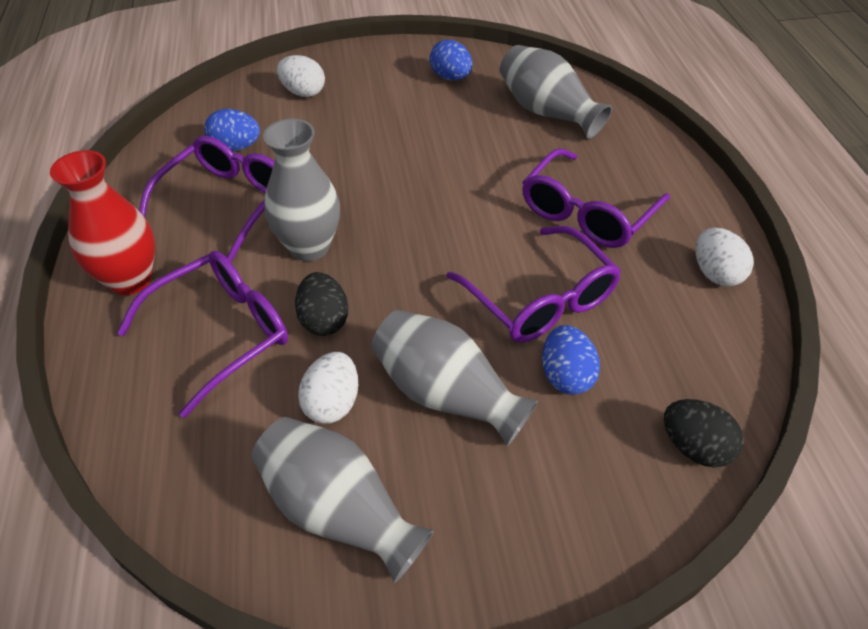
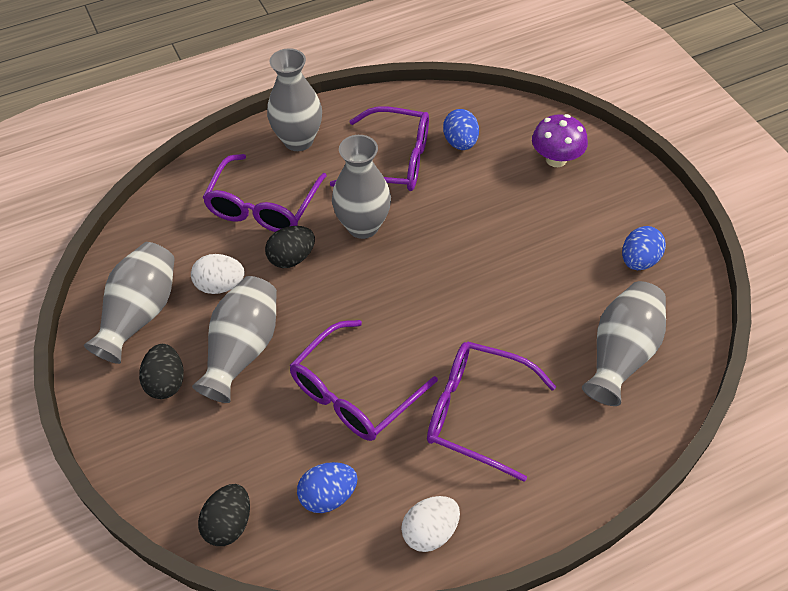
camera: 75 degrees right, 5 degrees up
red vase [50,150,155,295] -> grey vase [267,48,322,151]
purple glasses [117,251,288,418] -> purple glasses turned 75 degrees clockwise [202,154,327,232]
white egg [277,55,325,97] -> purple mushroom [532,114,588,167]
blue egg [542,325,600,395] -> blue egg moved to [297,462,358,513]
none -> black egg [139,344,184,399]

